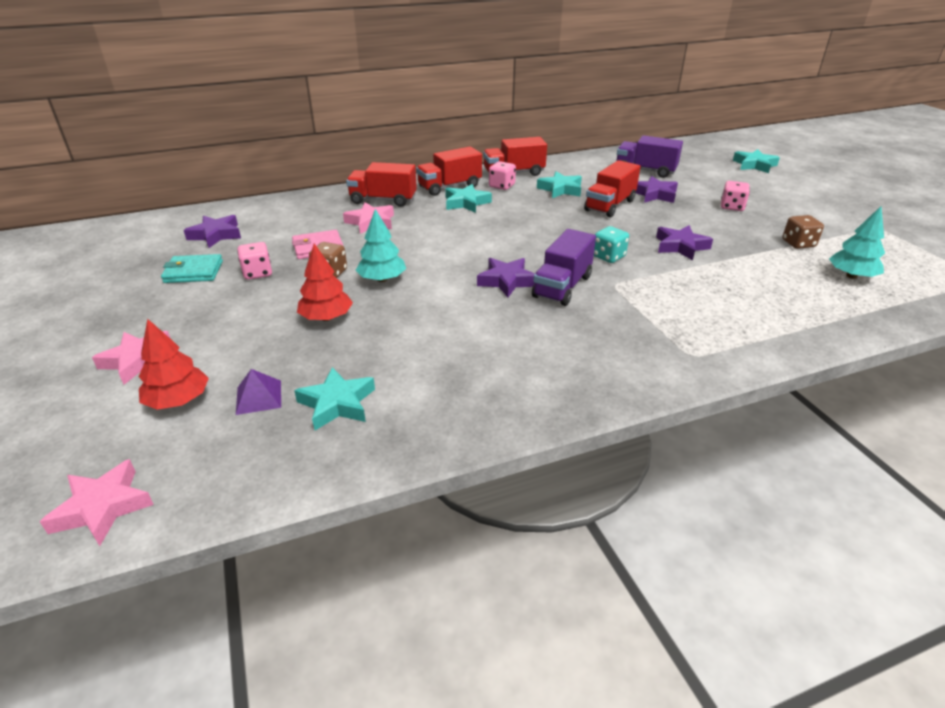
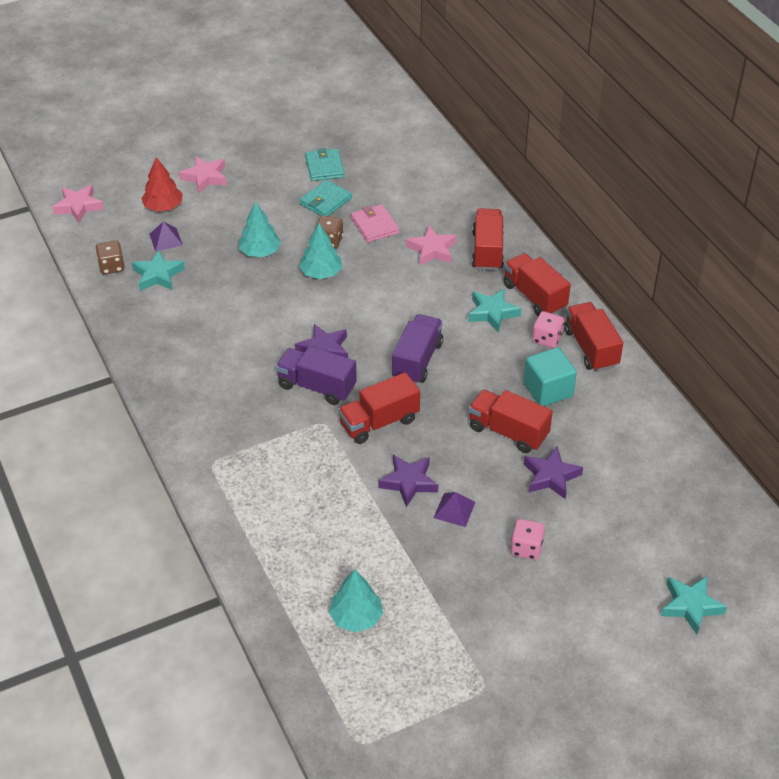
camera: 85 degrees right, 10 degrees up
purple star [184,215,241,248] -> none
pink dice [237,242,272,280] -> turquoise wallet [300,180,352,216]
red tree [297,243,353,321] -> turquoise tree [239,202,281,257]
turquoise star [537,172,582,198] -> turquoise cube [524,347,577,406]
turquoise dice [594,226,629,263] -> red truck [338,372,420,444]
purple truck [617,135,683,178] -> purple truck moved to [392,314,443,384]
brown dice [782,215,824,249] -> brown dice moved to [95,241,125,275]
none -> purple pyramid [434,492,476,527]

